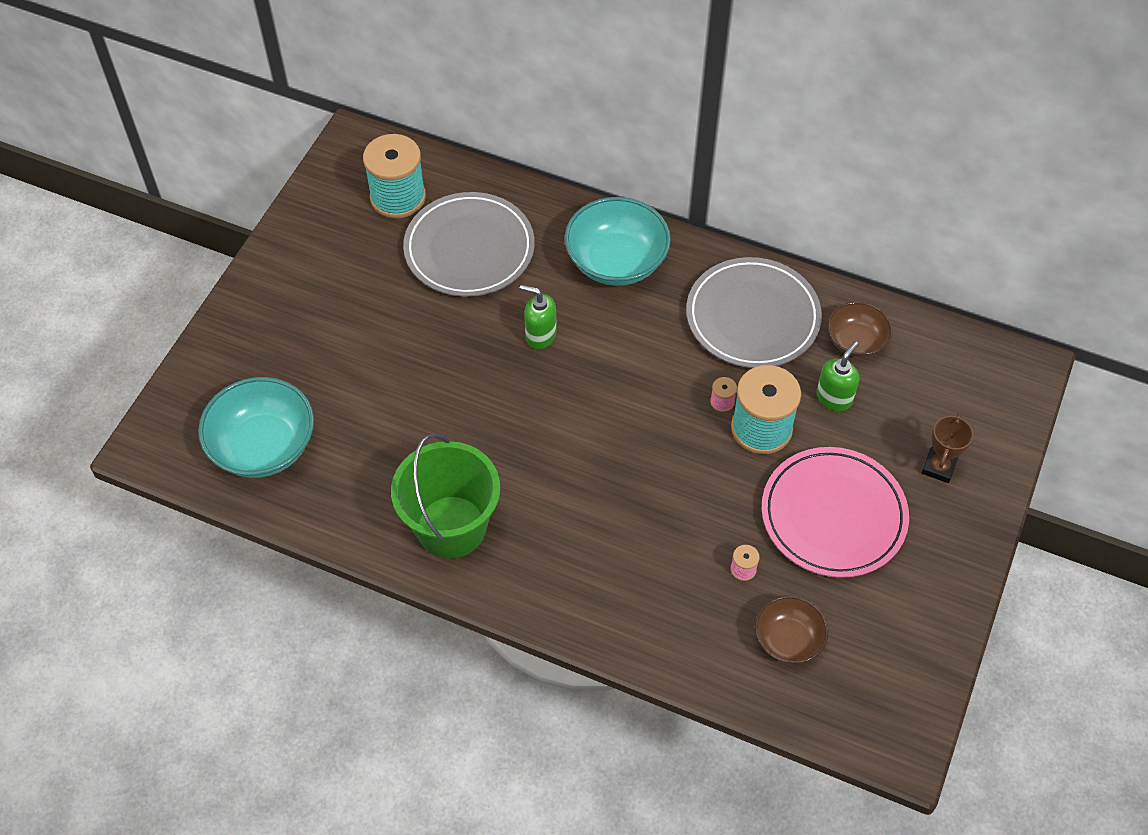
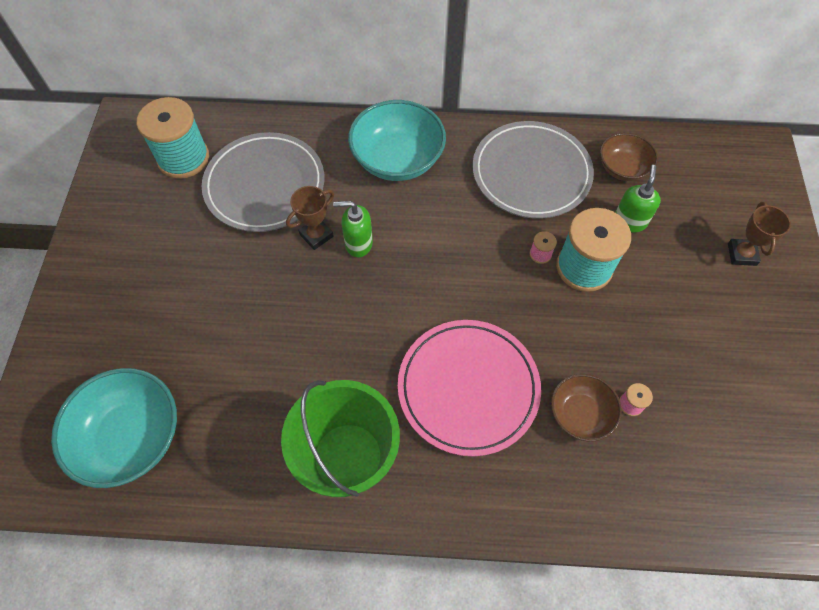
camera: 20 degrees left, 5 degrees up
brown bowl [755,596,828,664] -> brown bowl moved to [551,374,622,441]
pink plate [762,447,909,578] -> pink plate moved to [398,320,541,457]
none -> brown trophy [286,186,334,250]

